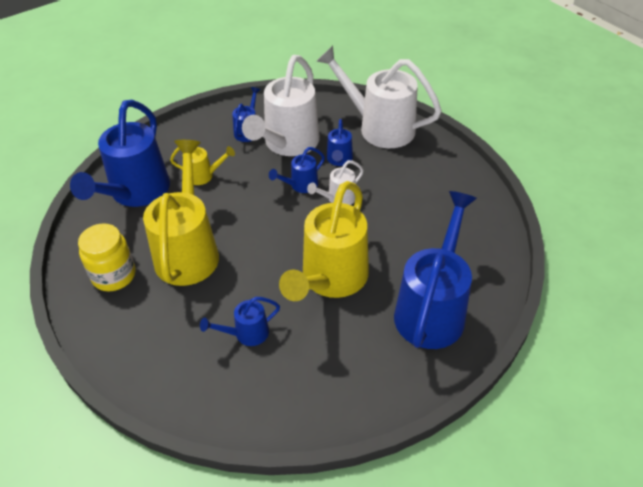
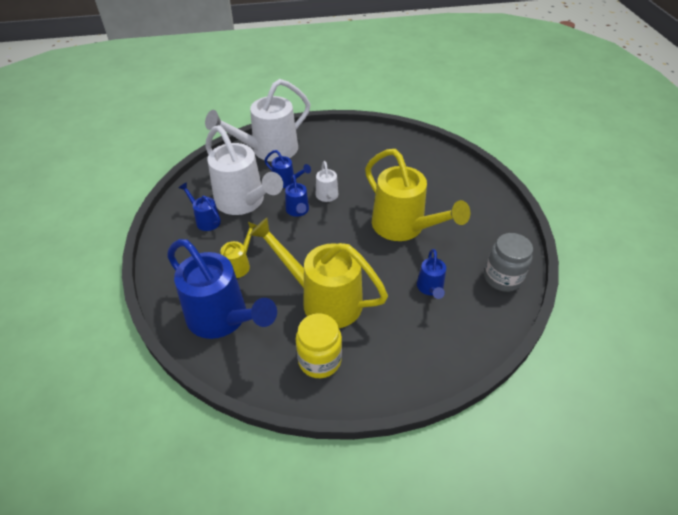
camera: 65 degrees left, 0 degrees up
blue watering can [394,191,477,349] -> none
none -> grey jar [484,233,533,292]

